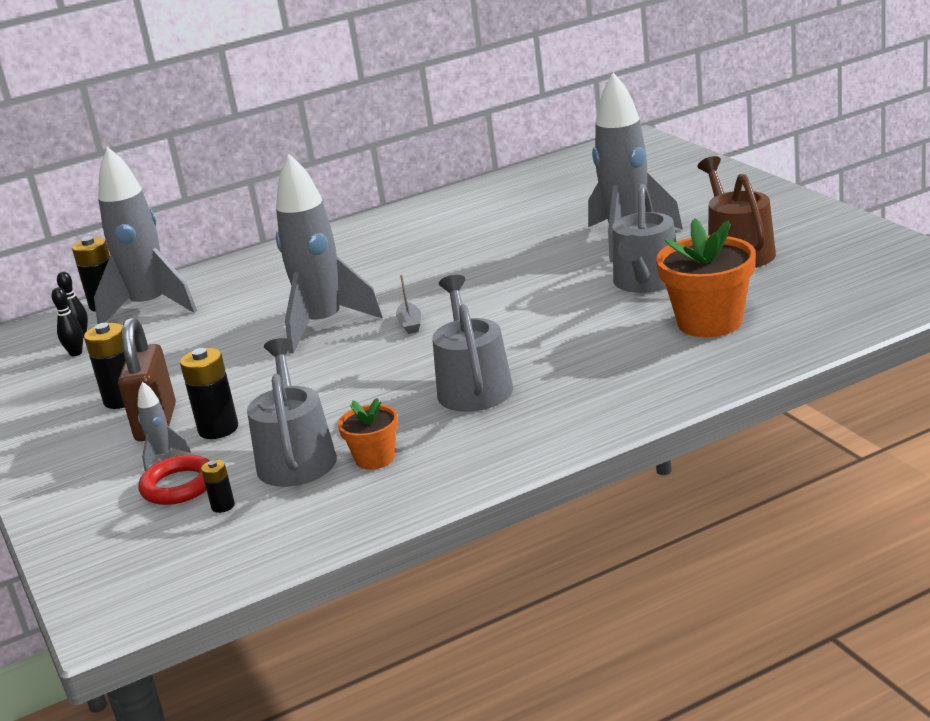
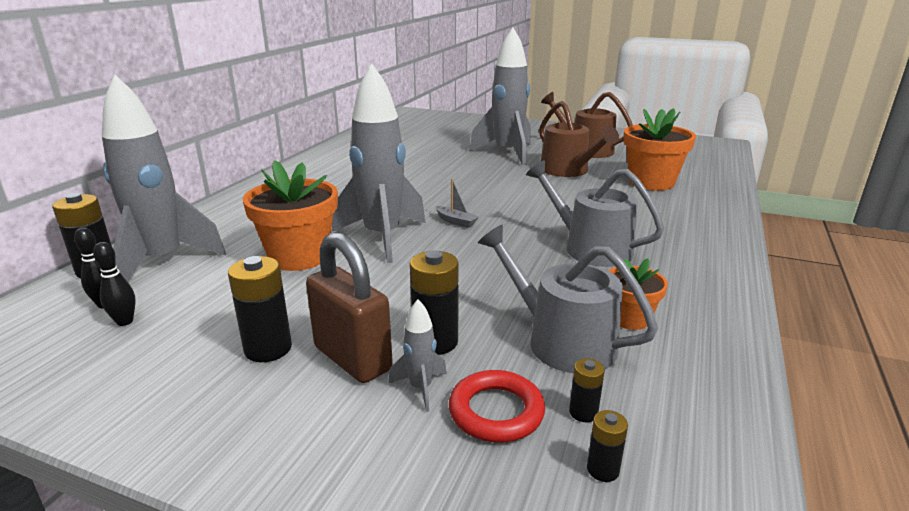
camera: 45 degrees left, 0 degrees up
grey watering can [612,184,676,293] -> brown watering can [539,101,619,177]
none -> orange flower pot [243,160,338,271]
none -> black battery [587,410,628,482]

